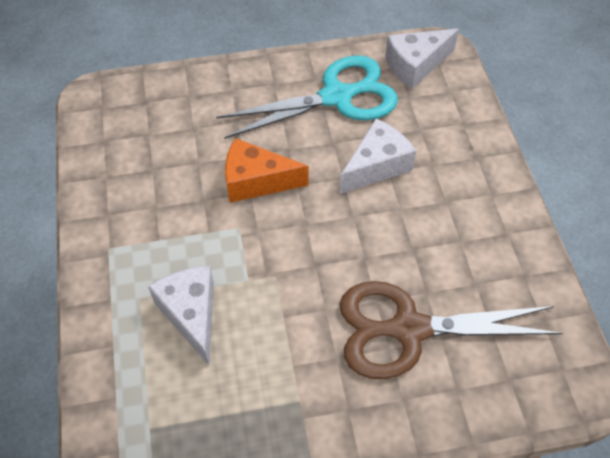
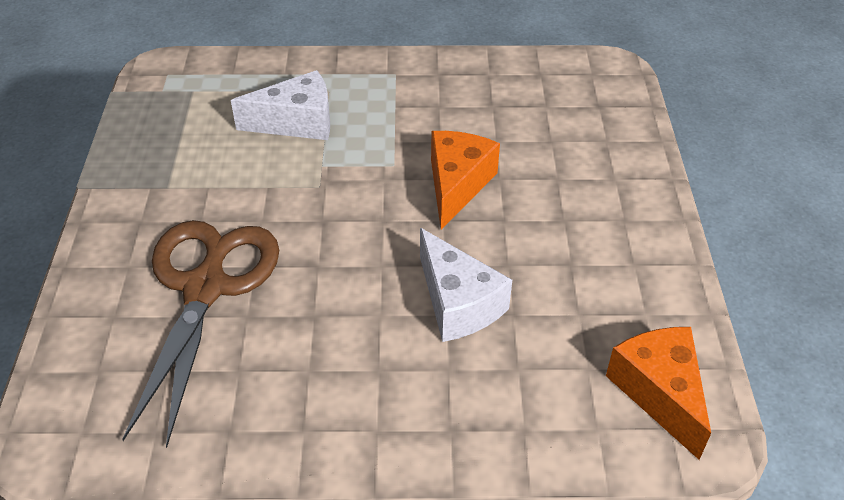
camera: 100 degrees right, 10 degrees down
turquoise scissors [216,56,398,139] -> none
white cheese [385,28,459,89] -> orange cheese [606,327,711,460]

